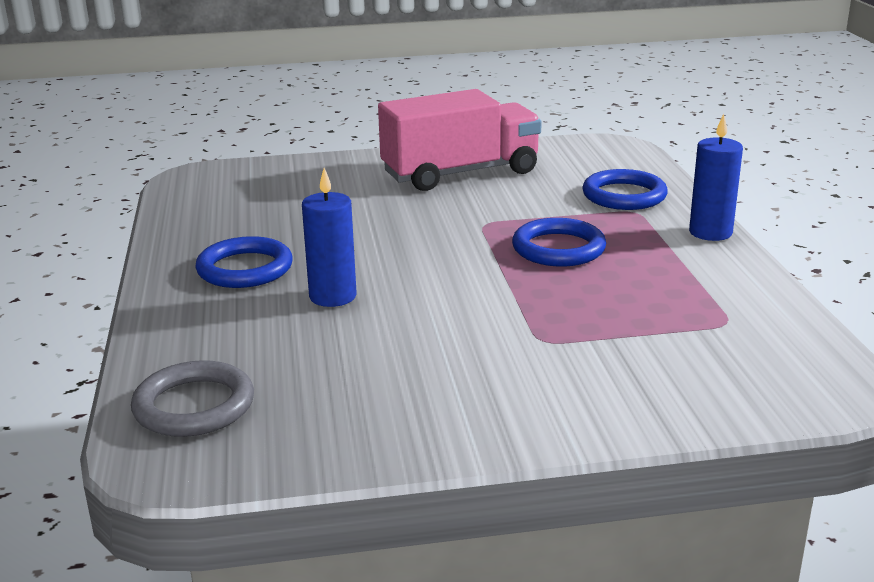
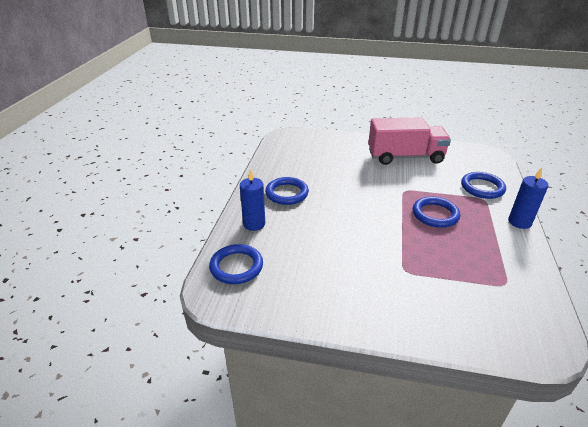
camera: 20 degrees right, 10 degrees up
grey ring [131,360,254,437] -> blue ring [209,244,263,284]
blue candle [302,168,357,307] -> blue candle moved to [240,169,265,231]

